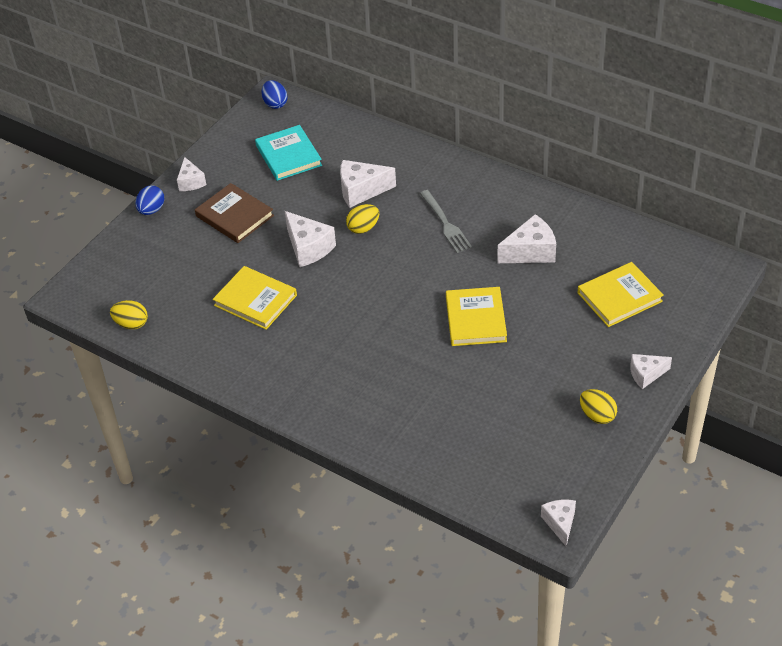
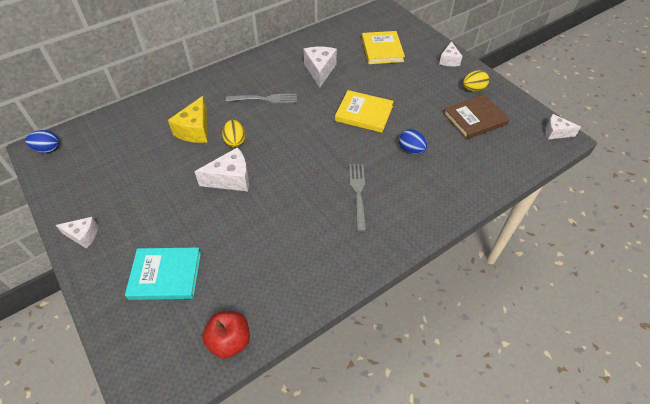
camera: 70 degrees left, 5 degrees up
yellow egg [110,300,148,329] -> red apple [202,311,250,359]
blue egg [135,185,164,215] -> blue egg moved to [399,129,428,154]
brown book [195,183,274,243] -> brown book moved to [443,94,510,140]
yellow book [213,266,297,330] -> none
turquoise book [255,125,322,181] -> turquoise book moved to [125,247,201,300]
white cheese [340,160,396,208] -> yellow cheese [168,96,208,143]
none -> grey fork [349,164,367,232]

